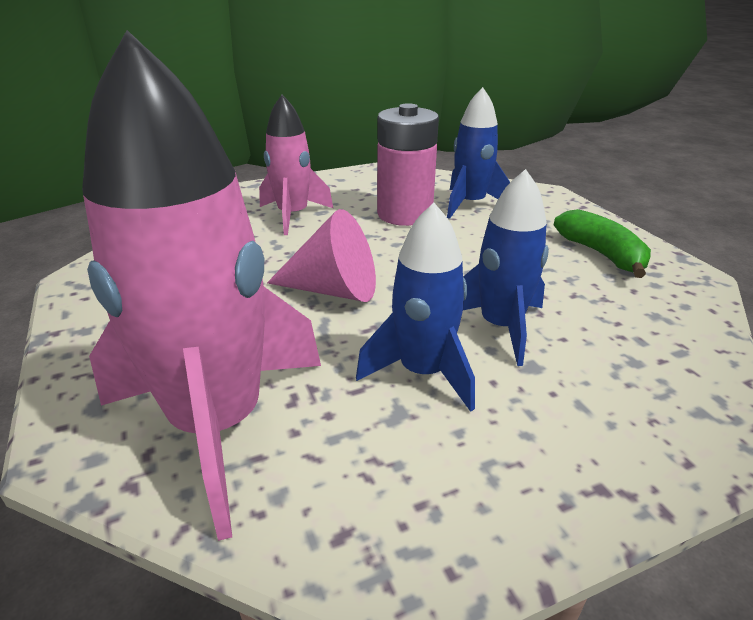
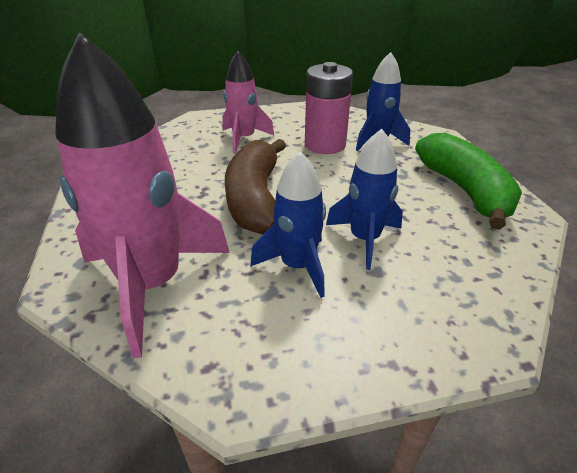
camera: 10 degrees right, 5 degrees up
pink cone [267,209,376,302] -> brown banana [225,139,286,234]
green banana [554,209,651,278] -> green banana [415,133,522,230], size x1.59

